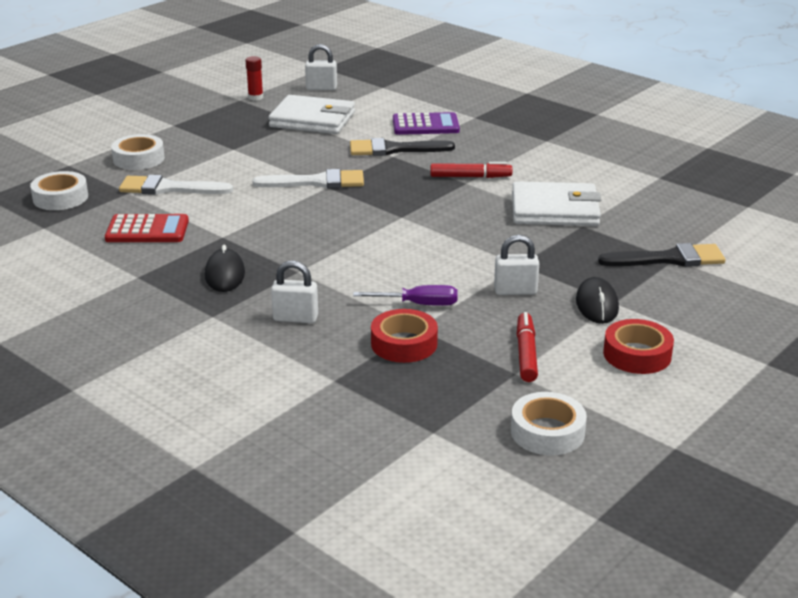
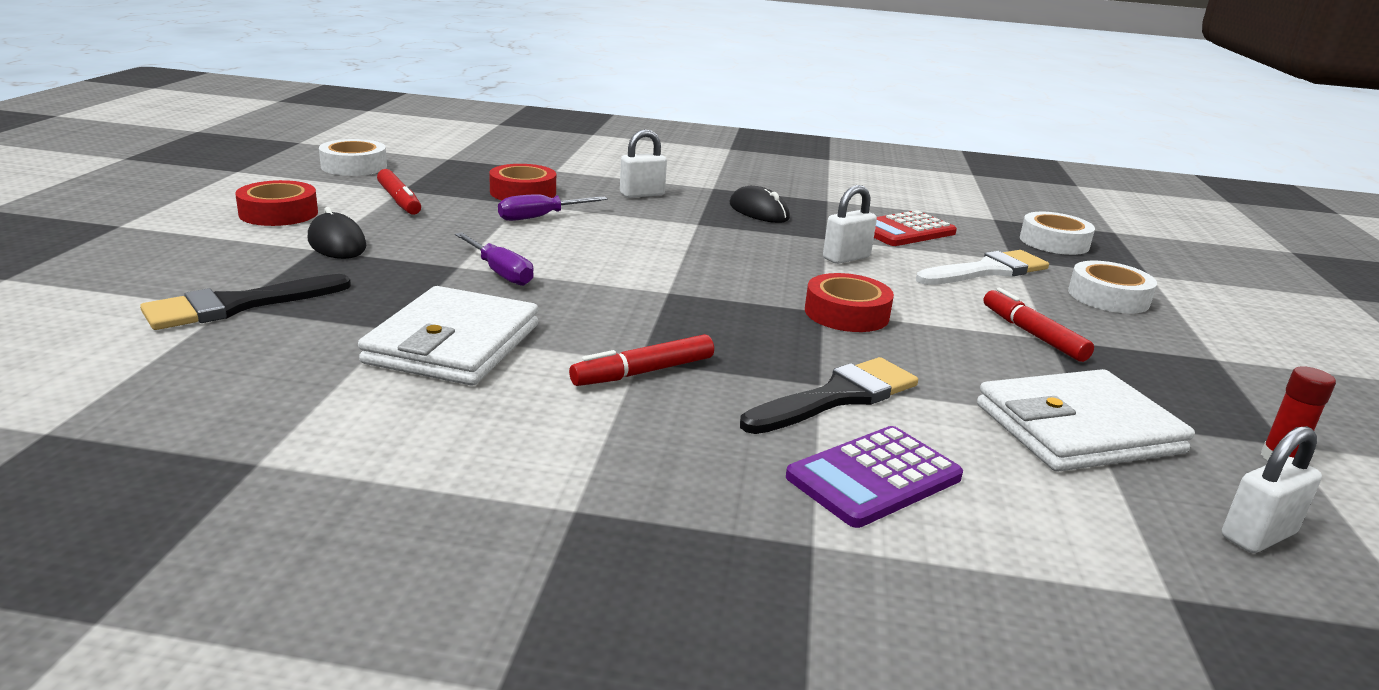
camera: 145 degrees right, 5 degrees down
white brush [253,169,364,189] -> red tape [805,273,894,332]
white padlock [494,235,539,295] -> white padlock moved to [823,185,877,264]
white wallet [512,181,601,226] -> white wallet turned 45 degrees counterclockwise [358,286,538,386]
none -> purple screwdriver [455,232,534,286]
none -> red marker [983,288,1094,362]

